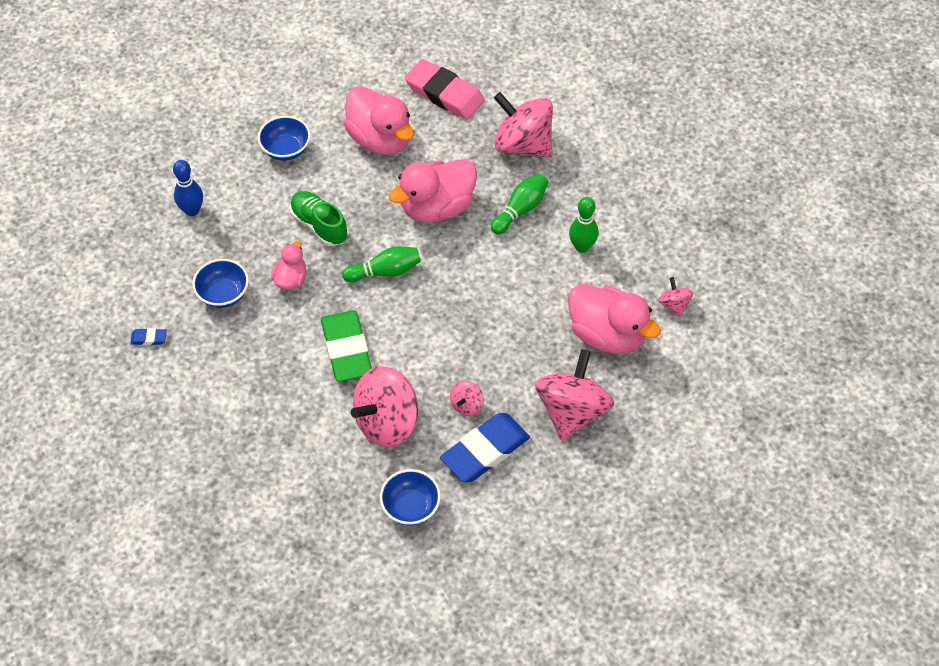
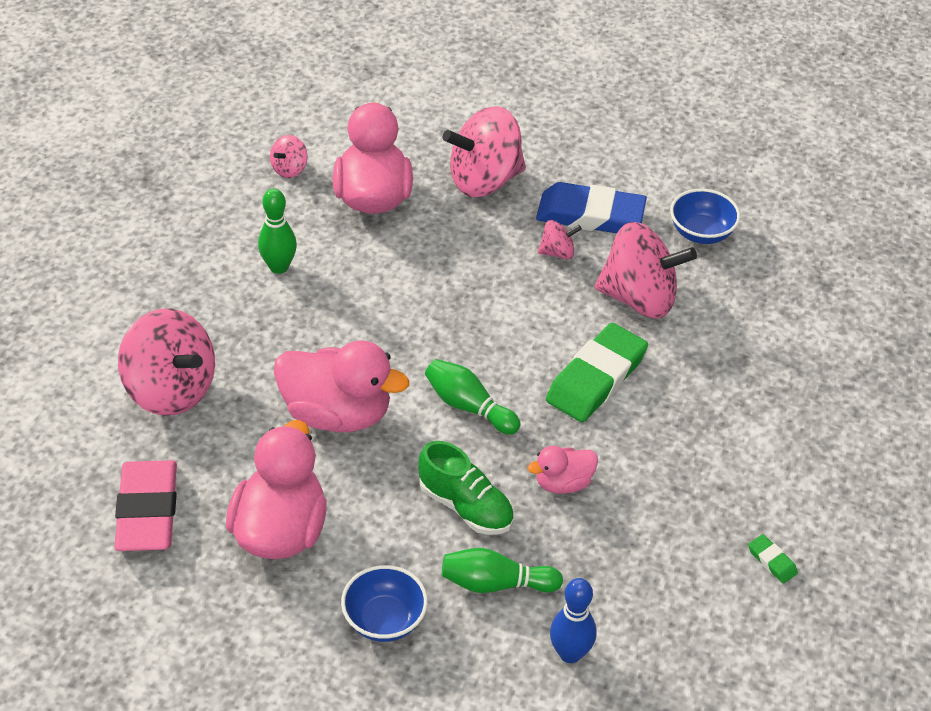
camera: 130 degrees left, 10 degrees down
blue eraser [130,328,167,345] -> green eraser [748,534,798,584]
blue bowl [192,259,249,308] -> none
green shoe [290,191,348,246] -> green shoe turned 60 degrees counterclockwise [418,441,514,535]
green bowling pin [491,174,548,235] -> green bowling pin moved to [442,548,563,593]
pink spinning top [494,92,553,158] -> pink spinning top turned 45 degrees counterclockwise [118,309,215,416]

